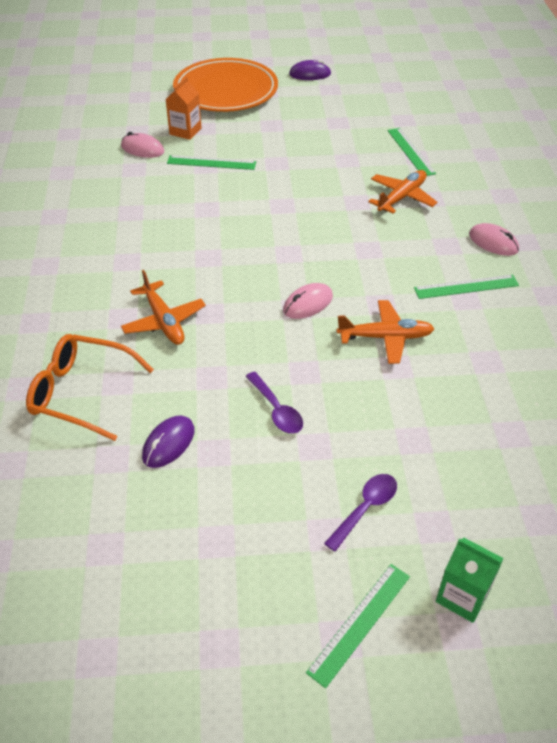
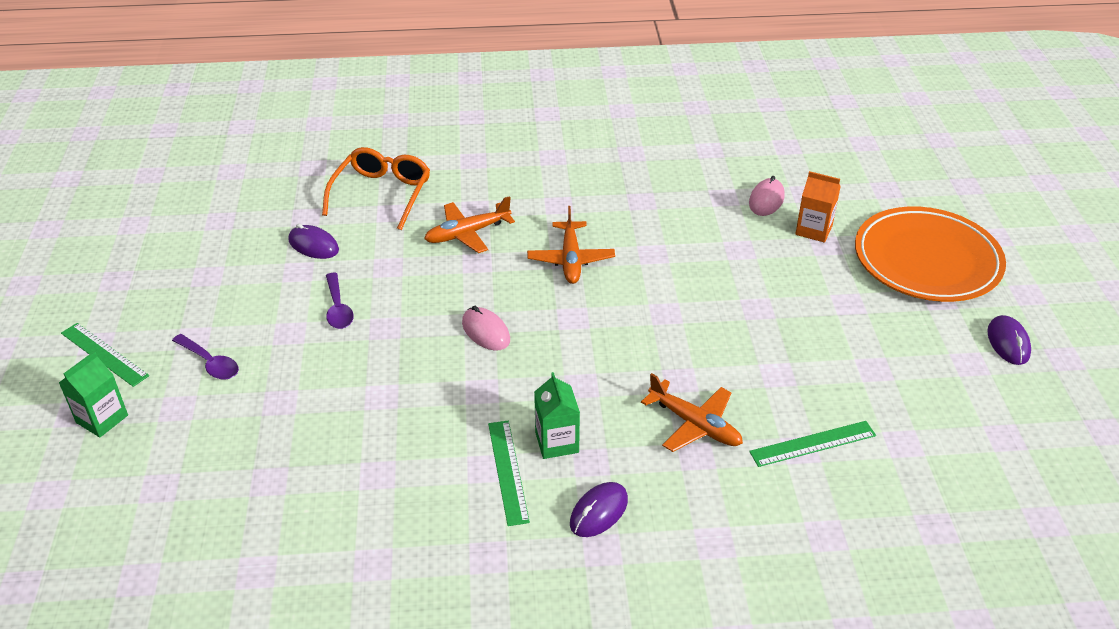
camera: 90 degrees right, 5 degrees down
green ruler [167,155,256,170] -> none
purple spoon [245,372,303,434] -> purple spoon turned 75 degrees counterclockwise [326,273,354,329]
orange plane [337,300,435,364] -> orange plane moved to [527,206,615,284]
pink mouse [469,223,519,256] -> purple mouse [570,482,628,537]
none -> green carton [534,372,580,459]

